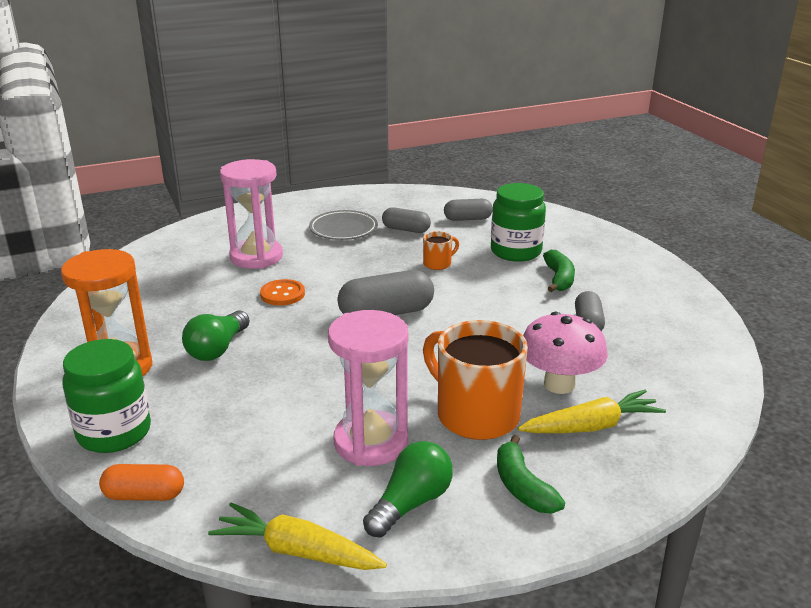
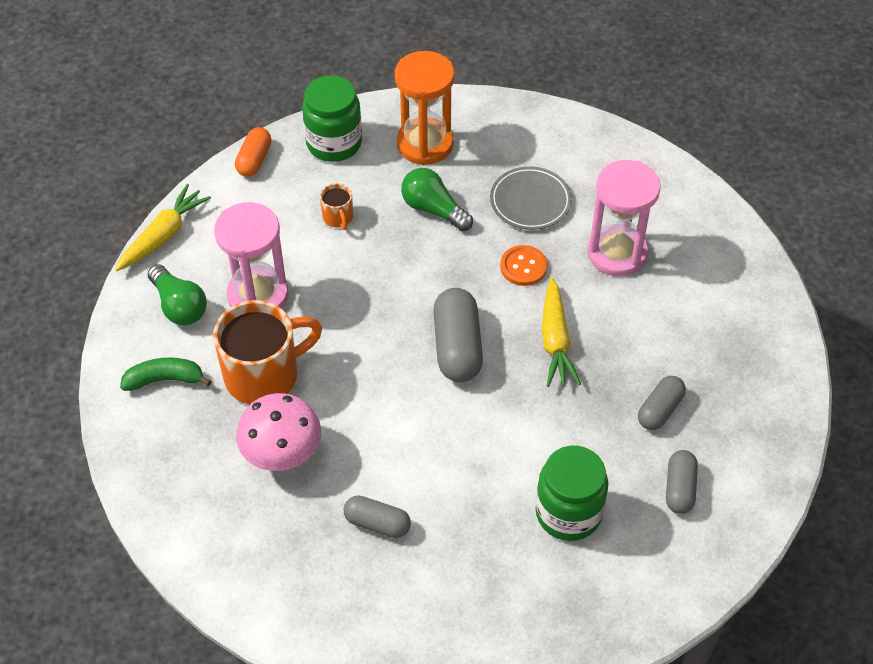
camera: 105 degrees right, 25 degrees up
grey plate [309,210,378,240] -> grey plate moved to [490,166,572,230]
orange mug [423,231,459,270] -> orange mug moved to [320,183,353,230]
yellow carrot [518,390,666,433] -> yellow carrot moved to [542,277,581,387]
green banana [543,250,575,292] -> none

